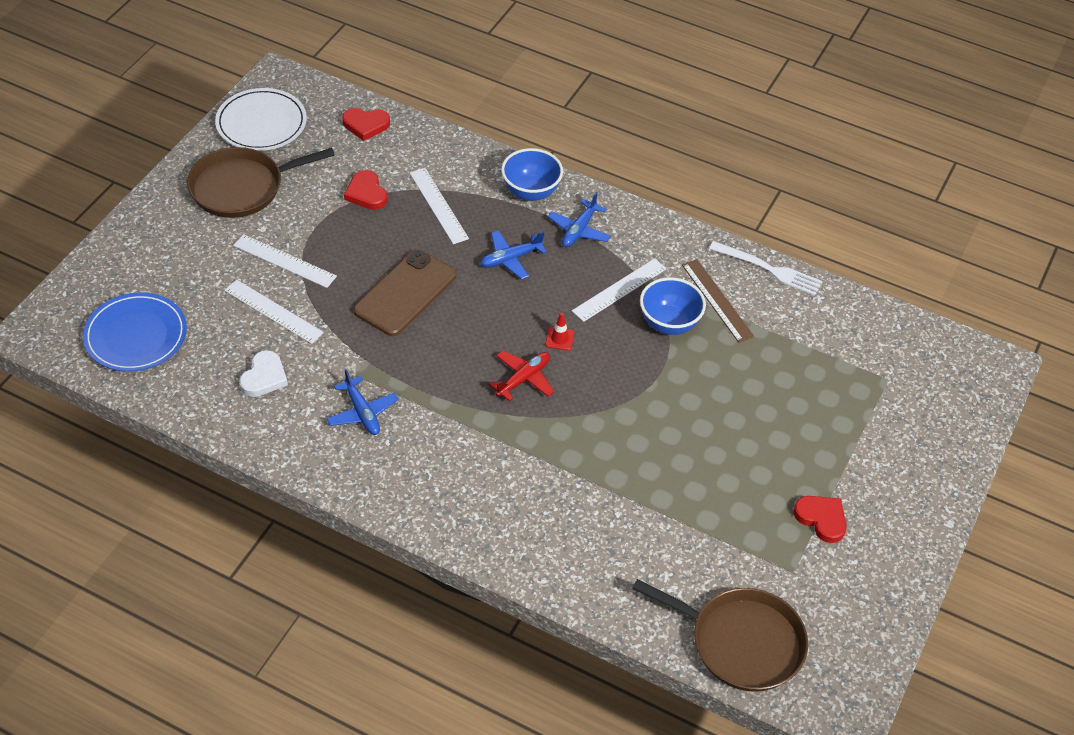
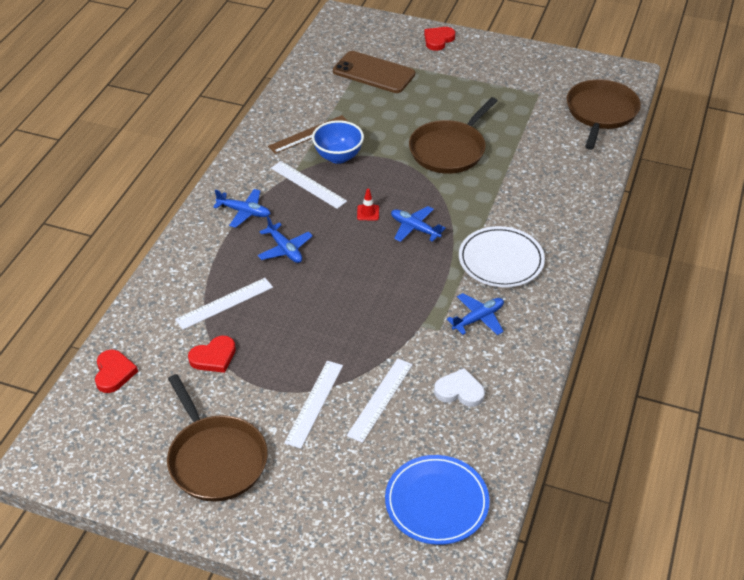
camera: 95 degrees left, 5 degrees down
white plate [215,88,307,151] -> white plate moved to [459,226,545,287]
brown phone [353,250,456,336] -> brown phone moved to [333,51,415,93]
red plane [489,351,554,401] -> blue plane [391,206,446,242]
blue bowl [501,148,563,201] -> none
white fork [709,241,823,296] -> none
red heart [794,496,847,543] -> red heart moved to [424,27,455,51]
none -> brown pan [409,97,498,174]

